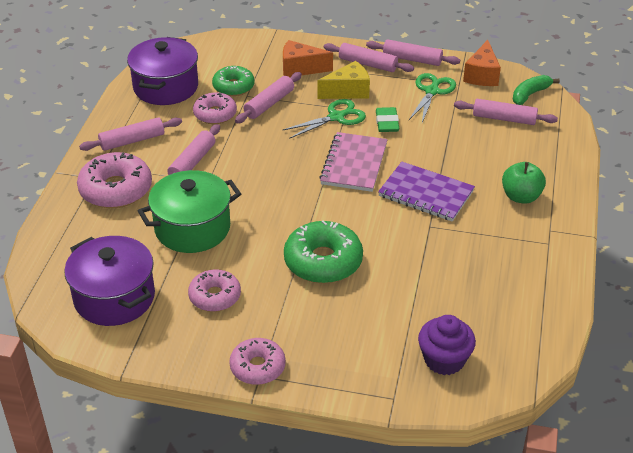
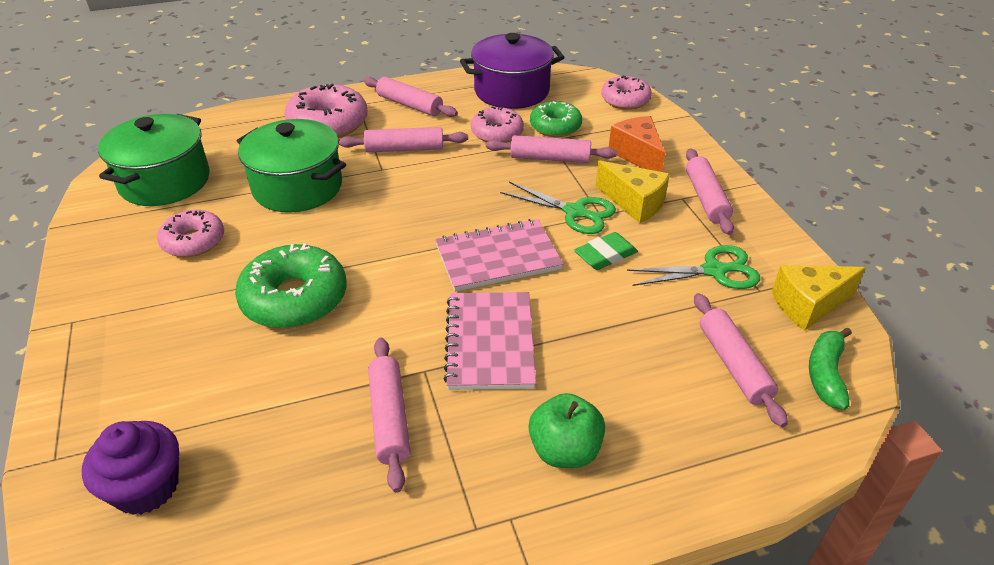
camera: 60 degrees right, 0 degrees up
purple pot [64,236,155,326] -> green pot [98,114,210,206]
pink donut [229,338,286,385] -> pink donut moved to [601,75,652,110]
pink rolling pin [366,39,460,66] -> pink rolling pin moved to [368,338,411,493]
purple notebook [378,162,475,222] -> pink notebook [443,292,536,390]
orange cheese [463,40,501,86] -> yellow cheese [772,265,866,331]
green banana [513,75,560,105] -> green banana turned 90 degrees counterclockwise [809,328,852,410]

